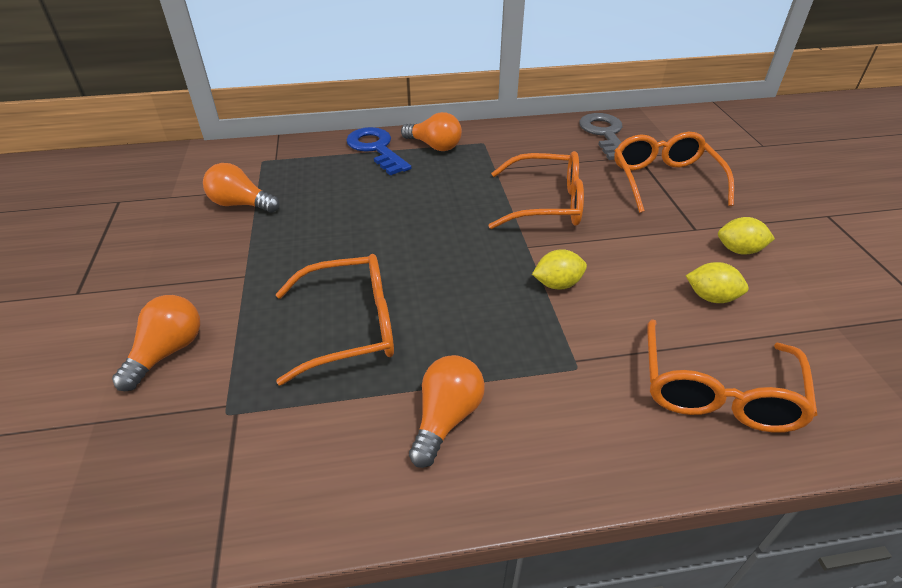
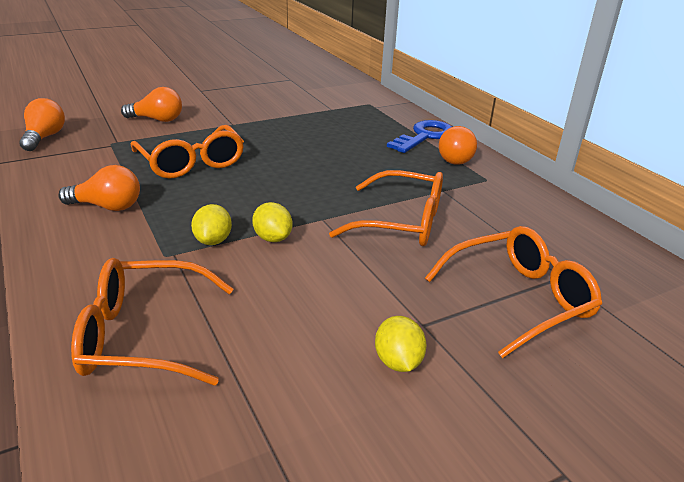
camera: 70 degrees right, 10 degrees down
orange light bulb [203,163,280,213] -> orange light bulb moved to [19,98,65,151]
orange glasses [489,151,584,229] -> orange glasses turned 60 degrees counterclockwise [329,170,443,246]
grey key [579,113,622,160] -> none
yellow lemon [686,262,749,303] -> yellow lemon moved to [191,204,232,245]

